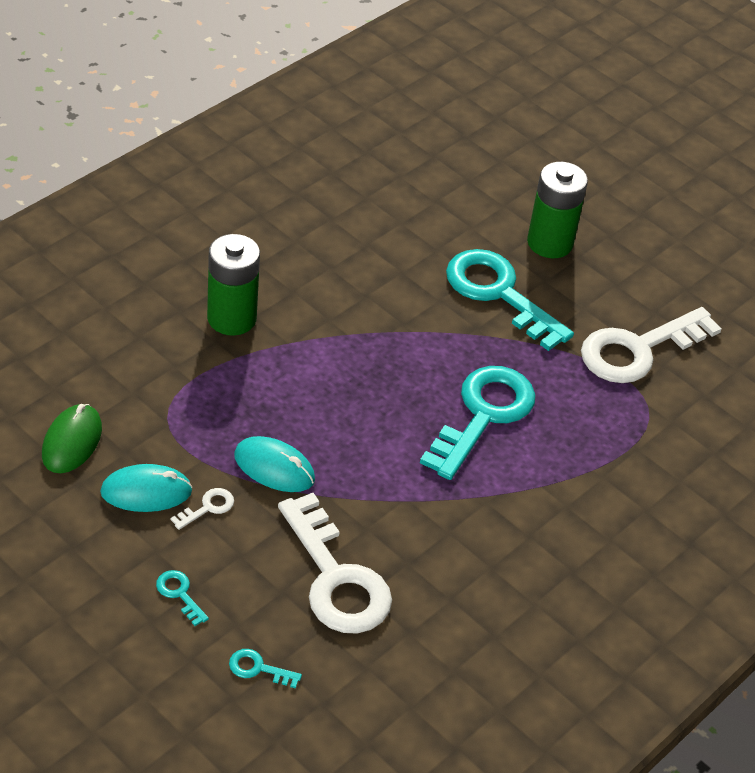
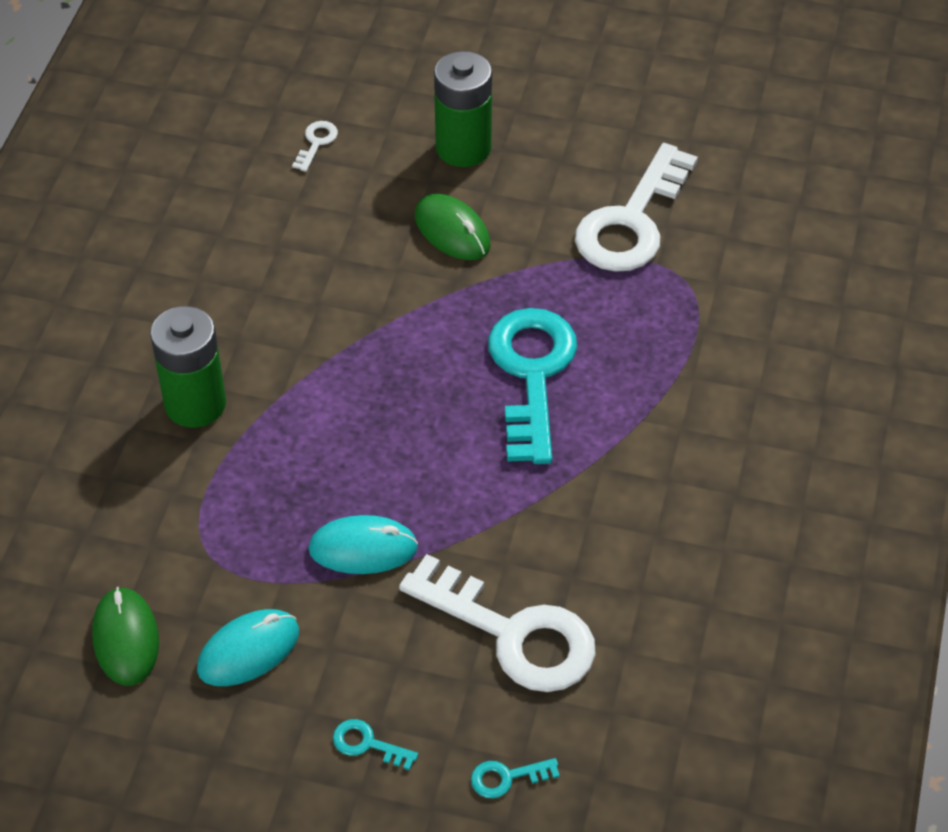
camera: 25 degrees left, 5 degrees up
white key [170,488,234,530] -> white key moved to [292,121,338,172]
turquoise key [446,249,574,351] -> green mouse [415,194,491,260]

